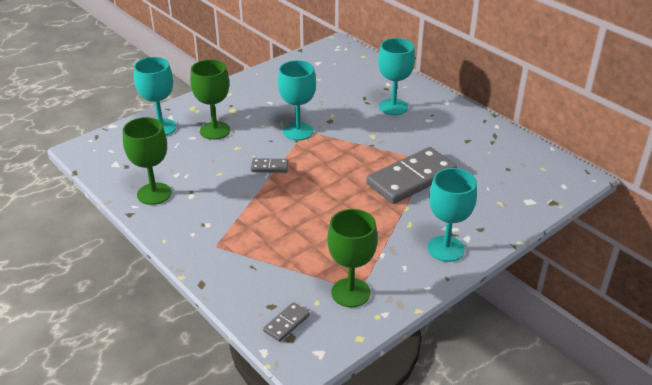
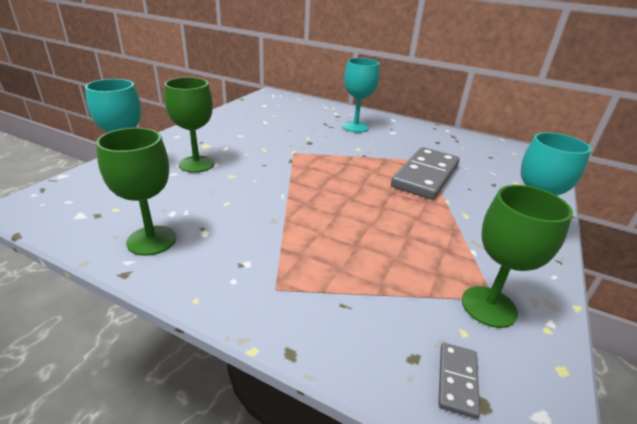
camera: 25 degrees left, 5 degrees down
grey domino [251,158,289,173] -> none
turquoise goblet [278,60,316,141] -> none

